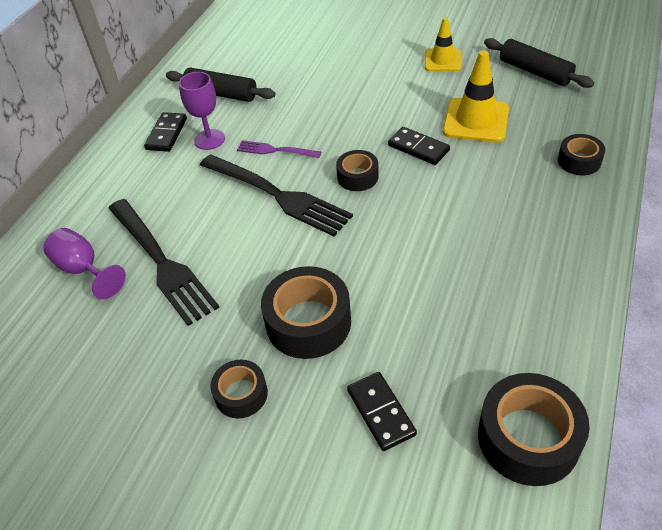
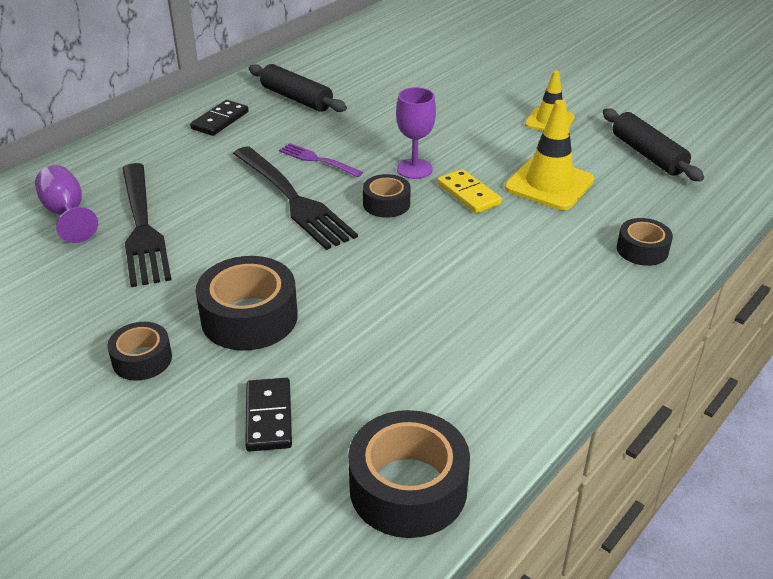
camera: 15 degrees right, 10 degrees down
purple goblet [179,72,225,150] -> purple goblet moved to [396,87,436,179]
black domino [388,127,450,165] -> yellow domino [438,169,502,213]

